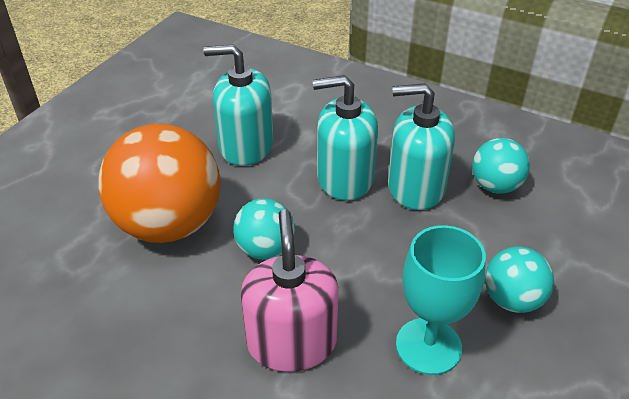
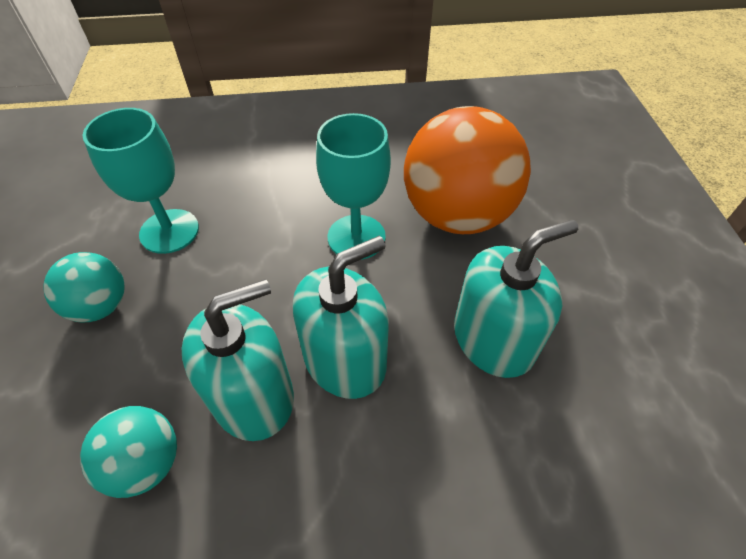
camera: 145 degrees right, 10 degrees up
turquoise ball [233,198,295,260] -> turquoise goblet [316,113,391,260]
pink soap dispenser [241,209,339,372] -> none

